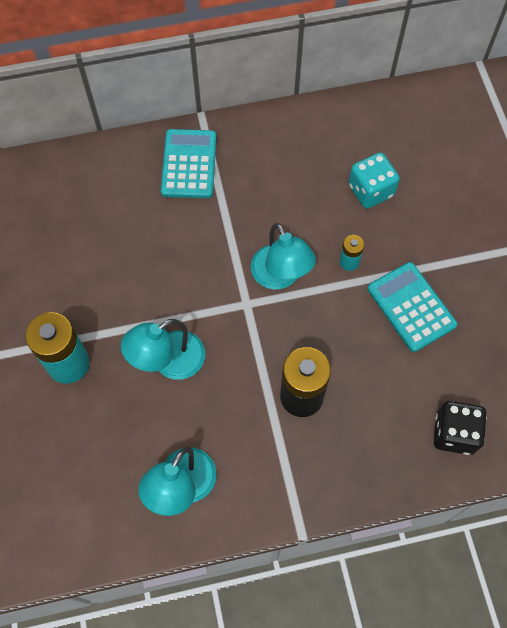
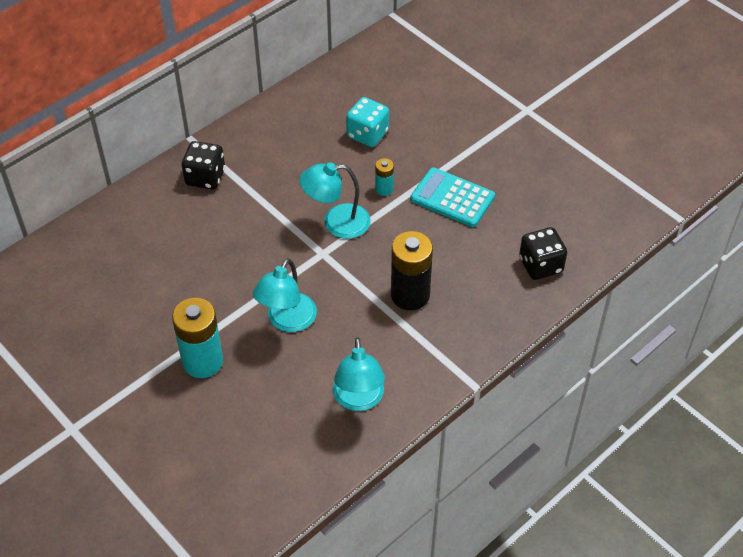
camera: 30 degrees left, 15 degrees down
turquoise calculator [161,129,216,198] -> black dice [182,141,225,189]
turquoise lamp [251,223,316,289] -> turquoise lamp turned 135 degrees clockwise [299,162,371,239]

